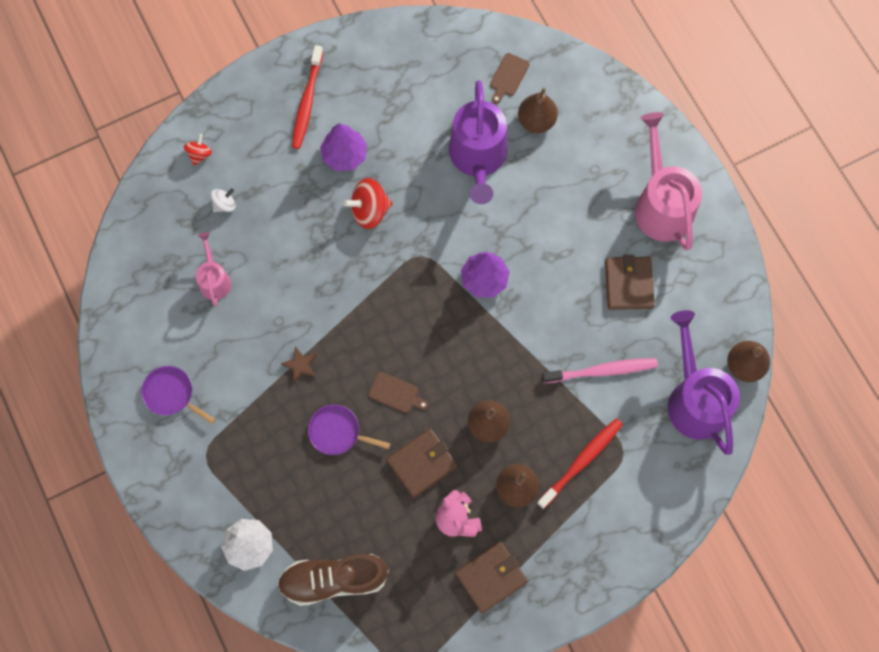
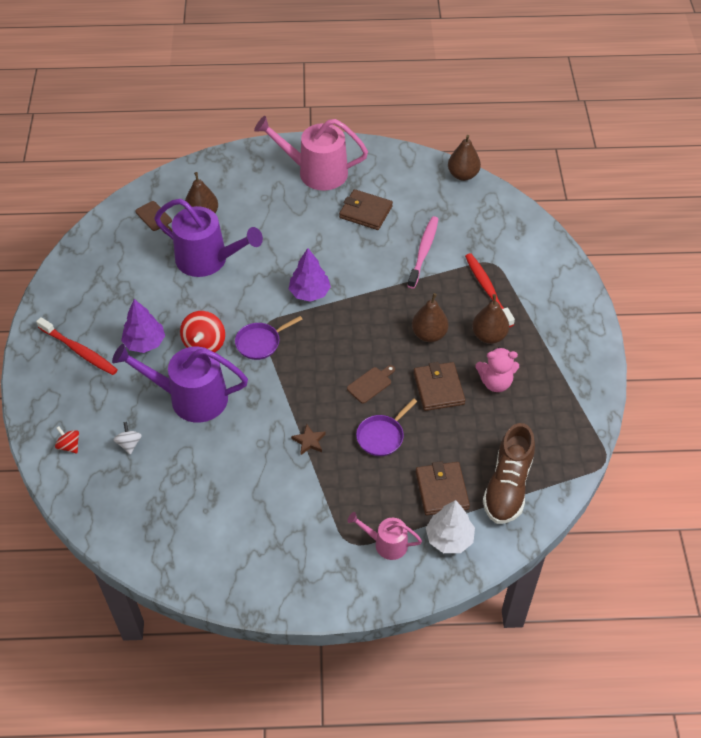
camera: 65 degrees left, 20 degrees down
purple pan [141,366,215,424] -> purple pan moved to [235,316,303,360]
pink watering can [196,232,231,306] -> pink watering can moved to [348,512,422,560]
brown wallet [455,542,528,613] -> brown wallet moved to [416,461,470,515]
purple watering can [668,310,740,455] -> purple watering can moved to [112,344,248,423]

